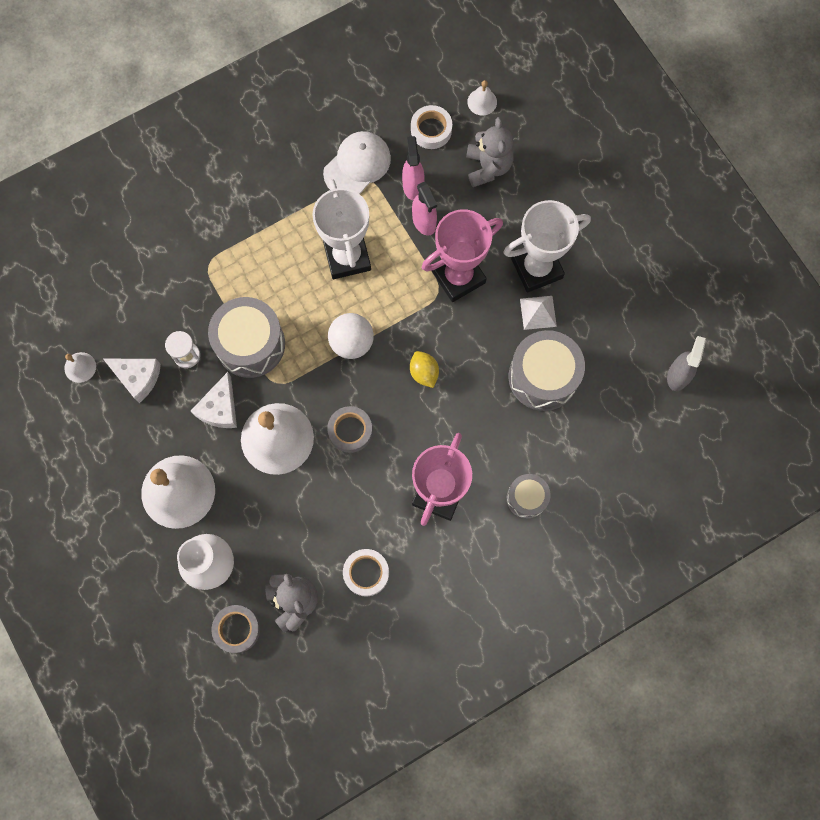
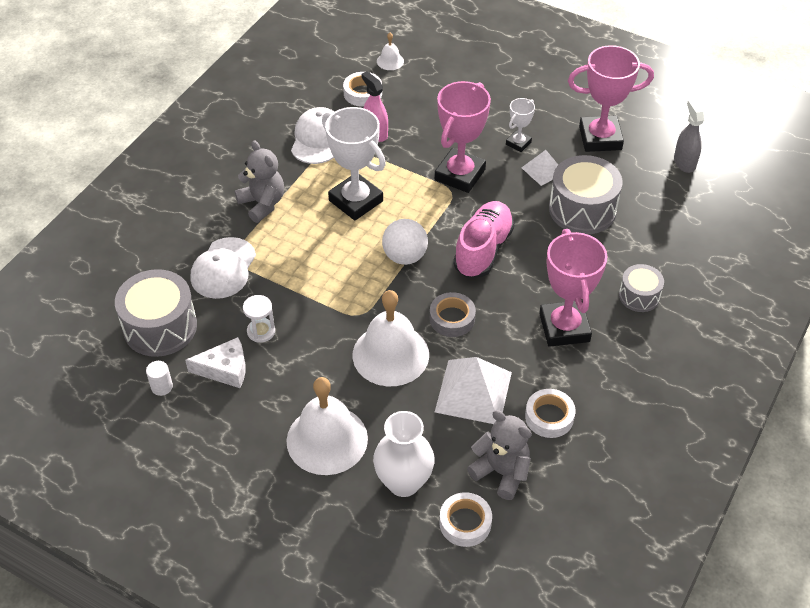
camera: 30 degrees left, 25 degrees down
white bell [64,352,96,383] -> white cylinder [146,361,173,396]
white cheese [191,372,237,428] -> none
grey drum [208,297,285,378] -> grey drum moved to [115,269,197,357]
grey tape [211,605,260,653] -> white tape [439,492,492,547]
yellow lemon [410,351,439,388] -> pink shoe [453,201,515,278]
pink spray bottle [412,182,437,236] -> none
grey teddy bear [466,117,514,187] -> grey teddy bear moved to [235,140,284,223]
white trophy [503,200,591,293] -> white trophy [506,98,535,152], size x0.50
none -> white cap [191,237,256,299]
none -> white pyramid [435,357,512,424]
none -> pink trophy [568,45,654,152]

